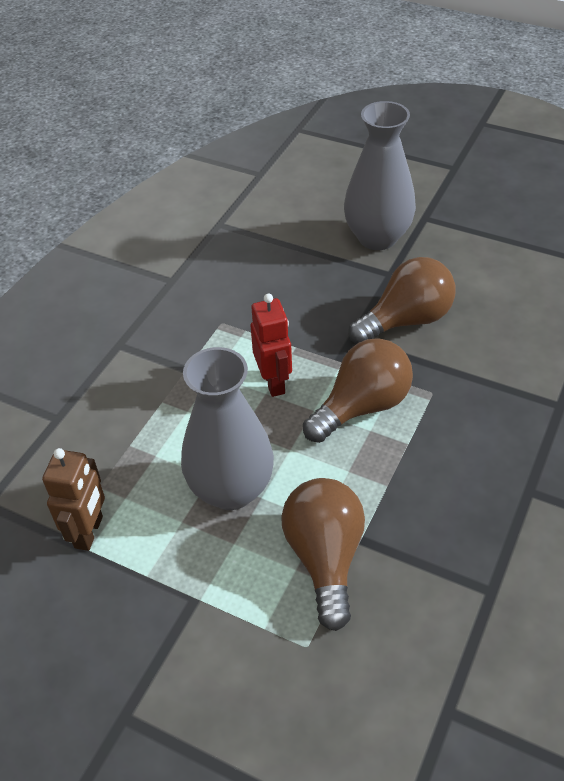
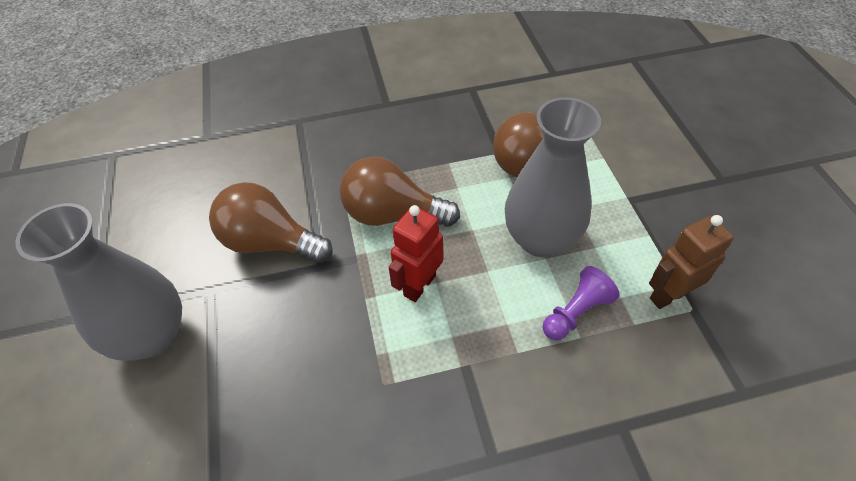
camera: 130 degrees left, 5 degrees up
none -> purple pawn [543,266,620,340]

